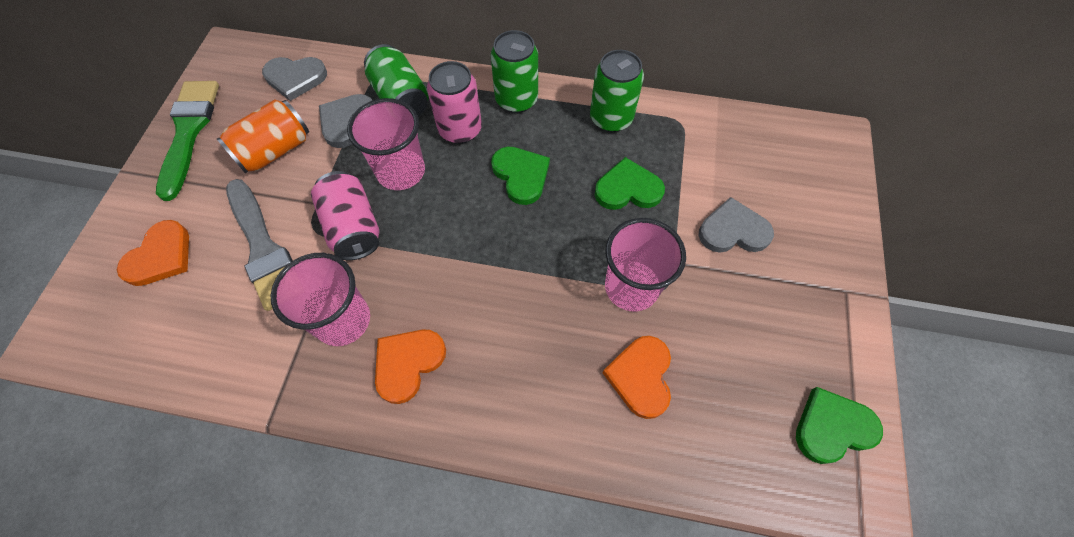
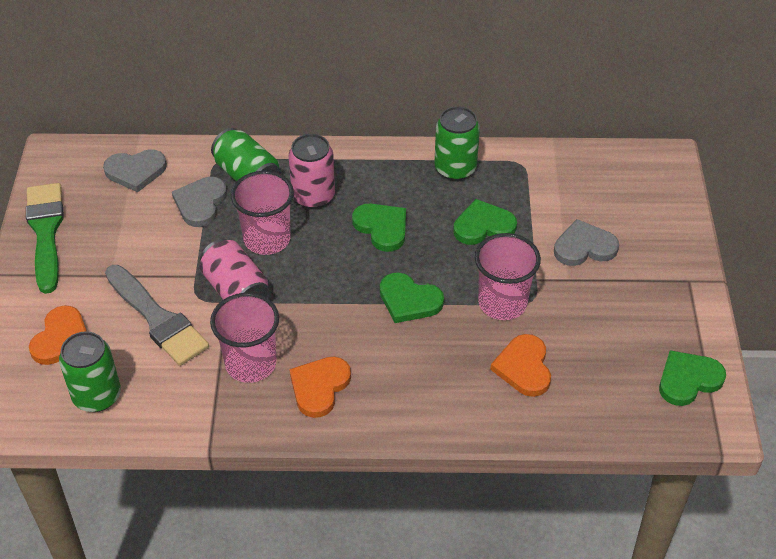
camera: 10 degrees left, 15 degrees down
orange can [217,99,309,174] -> none
green can [491,30,538,113] -> green can moved to [59,331,121,412]
none -> green heart [380,272,444,323]

